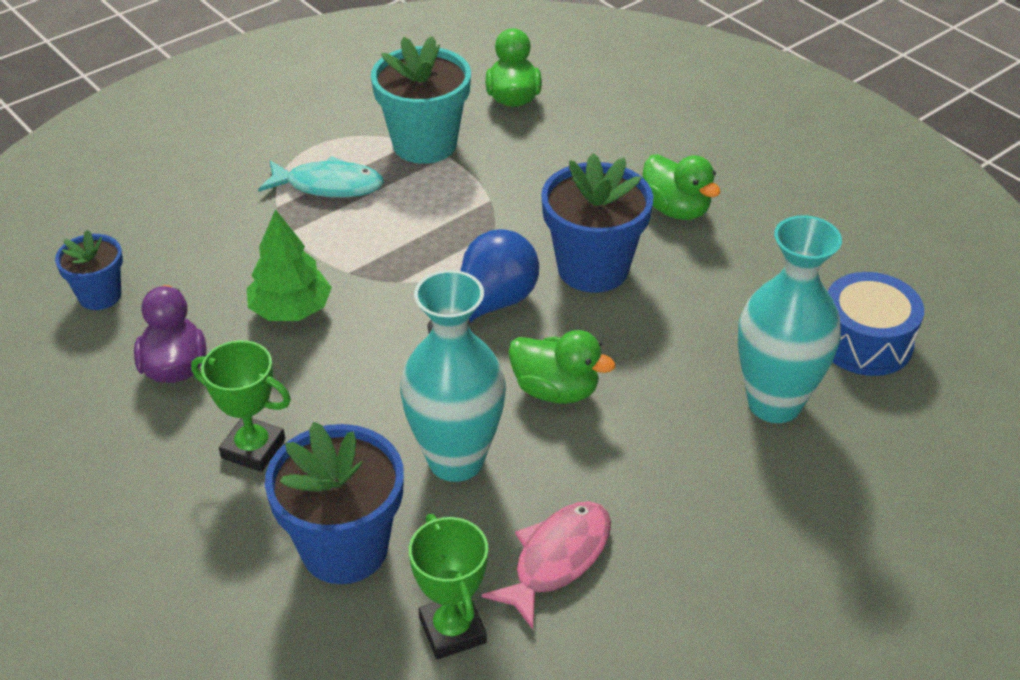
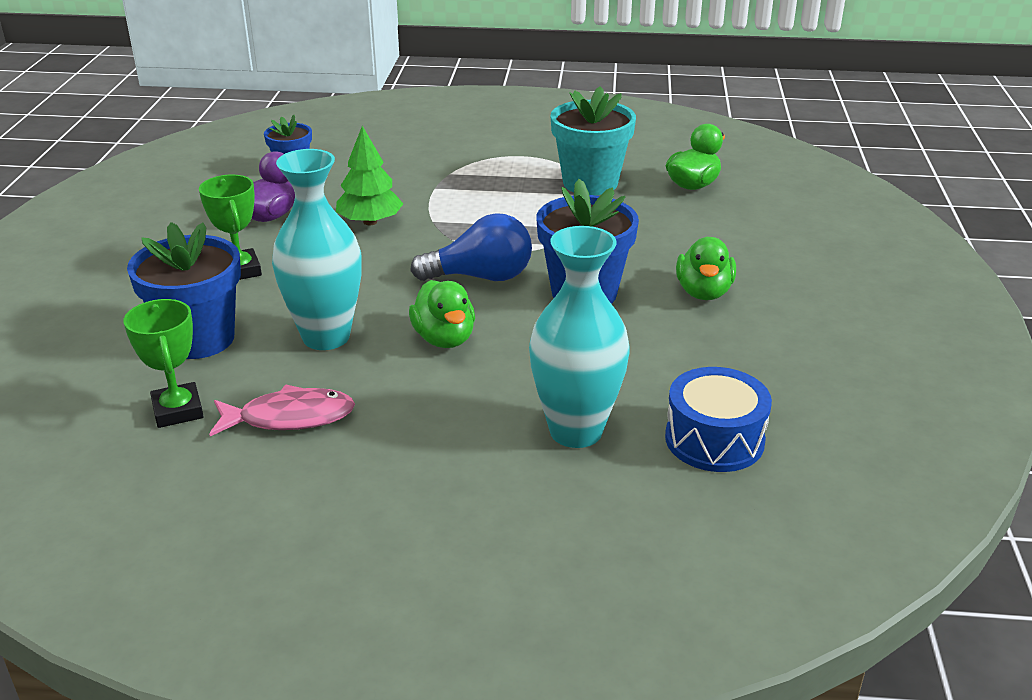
camera: 45 degrees right, 10 degrees down
turquoise fish [258,156,384,198] -> none
green trophy [409,514,488,659] -> green trophy turned 45 degrees counterclockwise [123,299,204,428]

